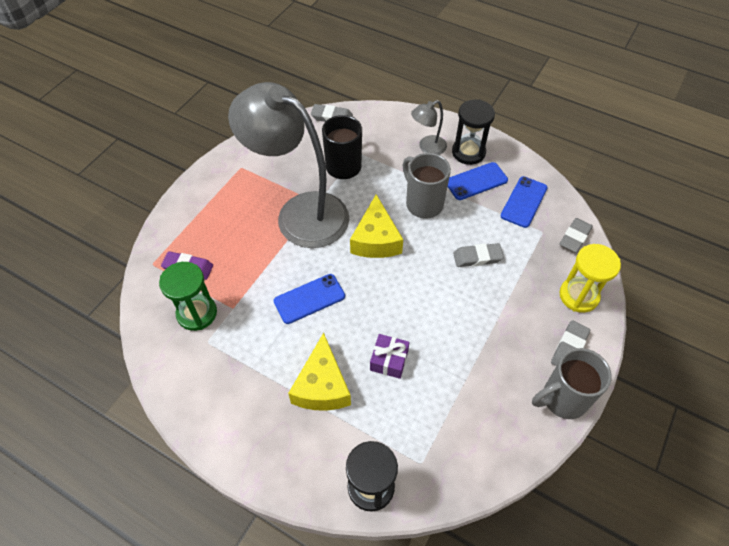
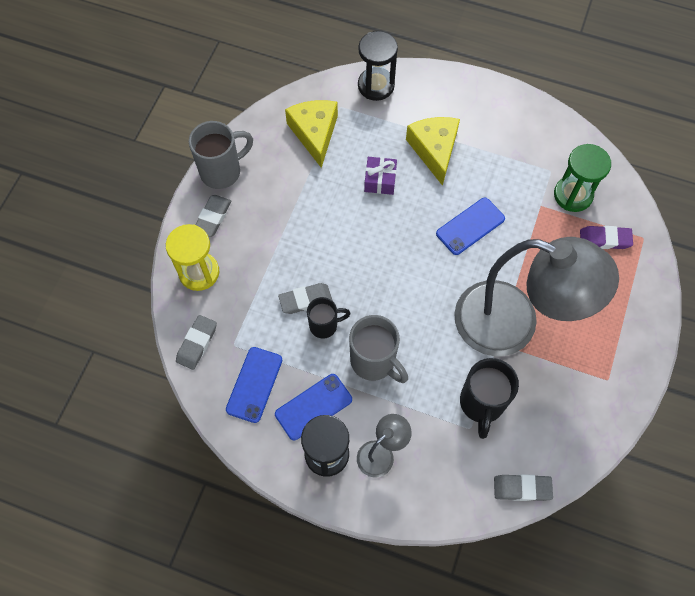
camera: 170 degrees right, 10 degrees up
yellow cheese [350,194,403,258] -> yellow cheese moved to [285,100,338,168]
none -> black mug [307,297,351,339]

